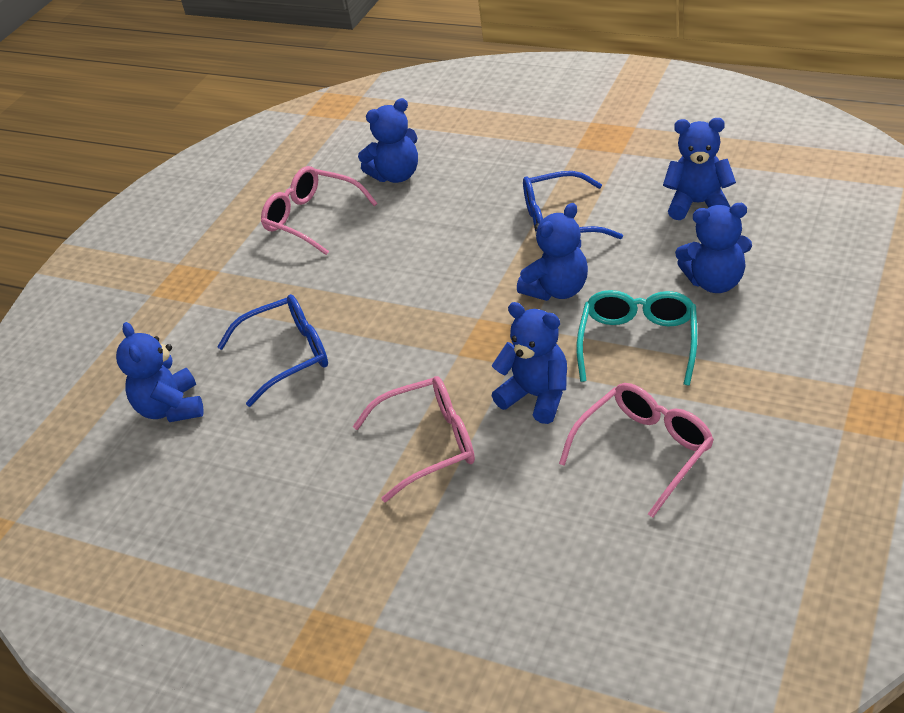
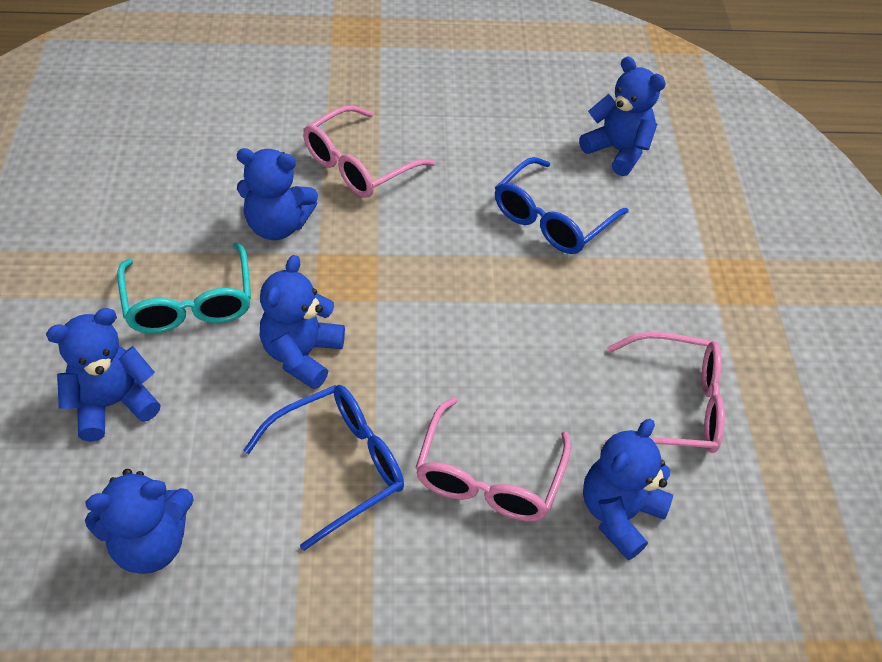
camera: 145 degrees right, 10 degrees up
pink glasses [559,383,714,518] -> pink glasses moved to [415,397,571,521]

